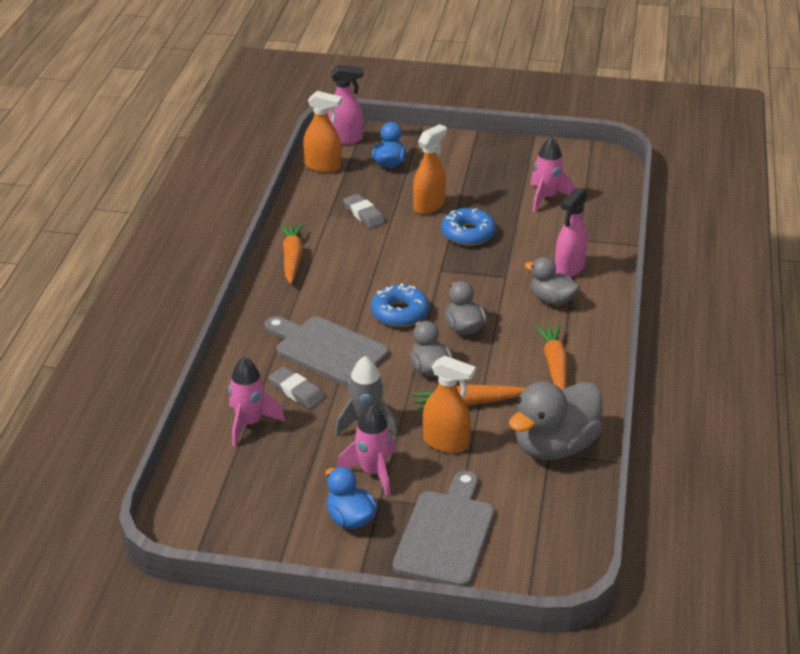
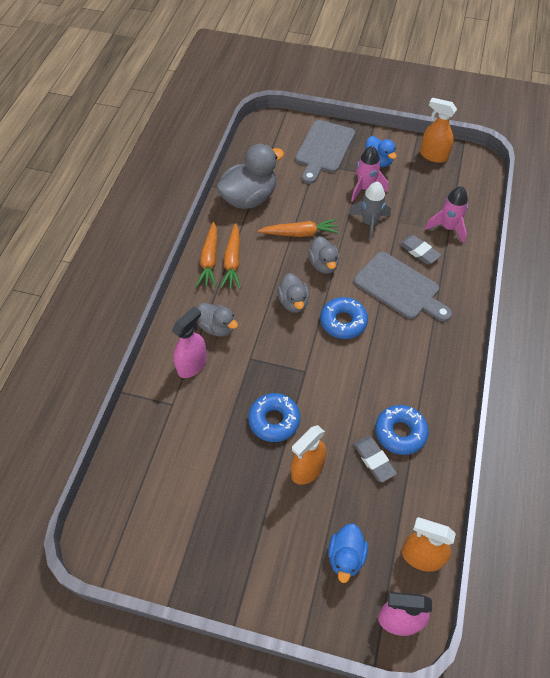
camera: 175 degrees left, 20 degrees up
orange carrot [280,223,304,284] -> orange carrot moved to [196,222,217,287]
orange spray bottle [423,356,476,453] -> orange spray bottle moved to [420,98,457,163]
pink rocket [530,137,575,212] -> none
none -> blue donut [375,405,429,455]

